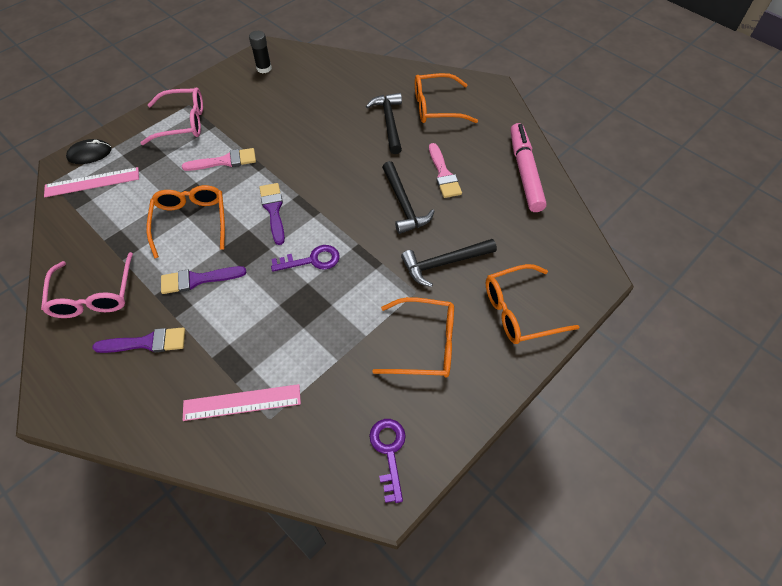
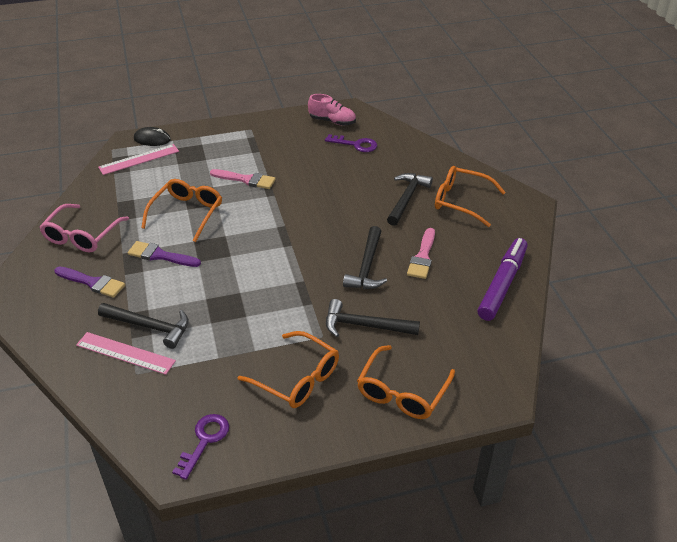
camera: 30 degrees right, 15 degrees down
pink ruler [44,167,139,197] -> pink ruler turned 45 degrees counterclockwise [98,144,179,175]
pink glasses [140,87,203,145] -> none
black glue stick [249,31,272,73] -> pink shoe [308,94,356,126]
purple brush [259,183,285,245] -> none
purple key [271,245,340,272] -> purple key moved to [325,134,377,152]
orange glasses [486,264,579,344] -> orange glasses turned 75 degrees counterclockwise [357,345,455,419]
pink marker [510,123,547,212] -> purple marker [477,238,528,321]
none -> black hammer [98,303,189,349]

